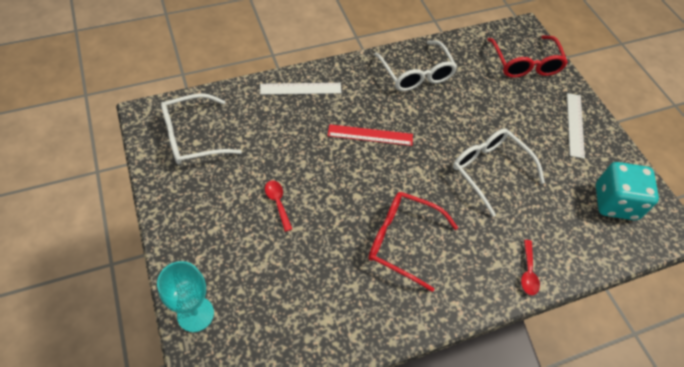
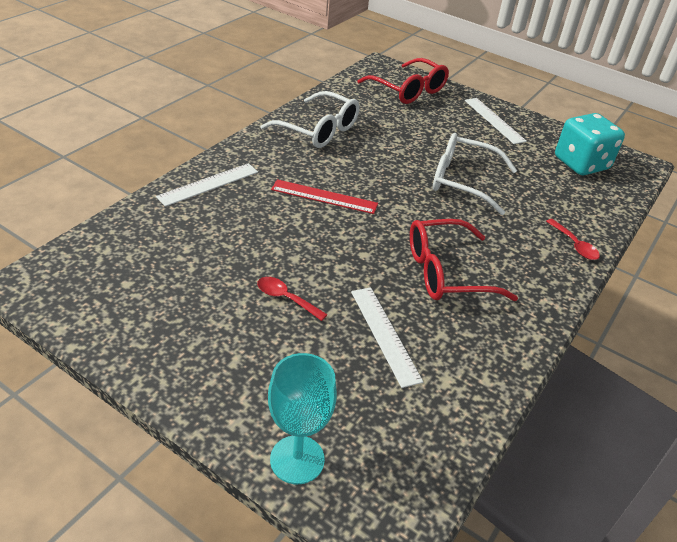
camera: 35 degrees left, 15 degrees down
white glasses [161,93,242,165] -> none
red ruler [328,124,413,146] -> red ruler turned 45 degrees clockwise [271,179,378,214]
none -> white ruler [351,287,423,388]

